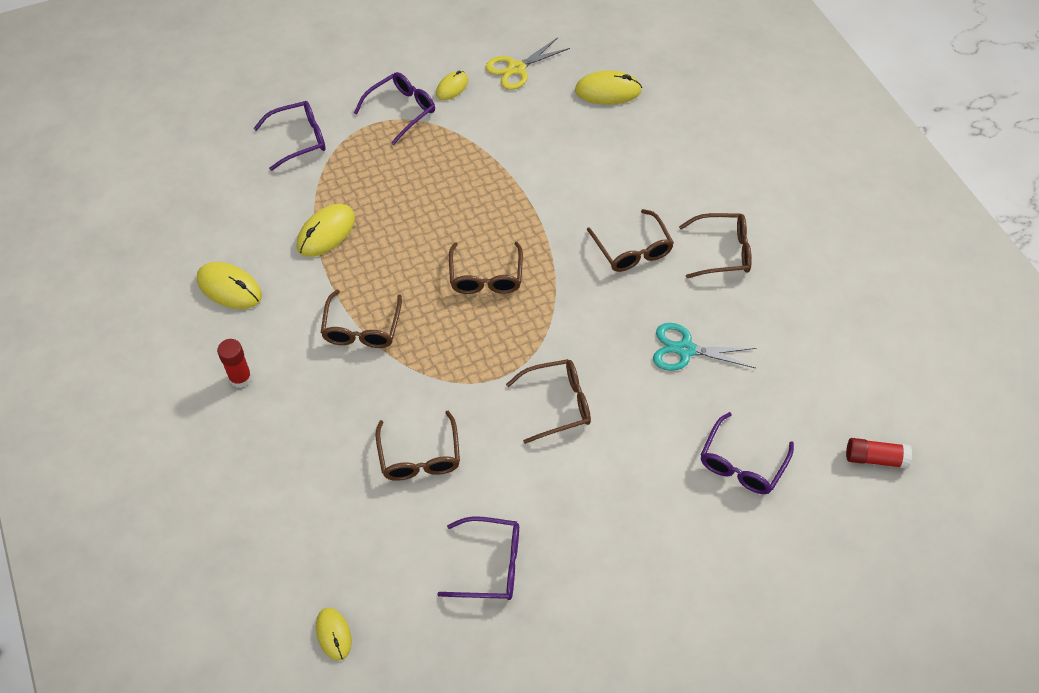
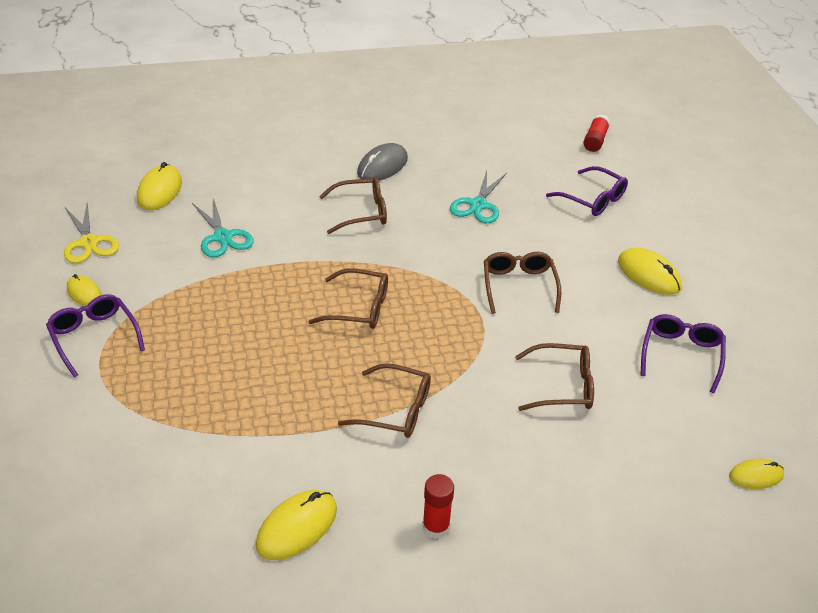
camera: 80 degrees left, 15 degrees down
purple glasses [254,101,326,171] -> none
yellow mouse [297,204,355,257] -> yellow mouse moved to [618,248,682,295]
brown glasses [679,213,752,278] -> grey mouse [357,143,408,181]
none -> turquoise scissors [192,198,254,257]

